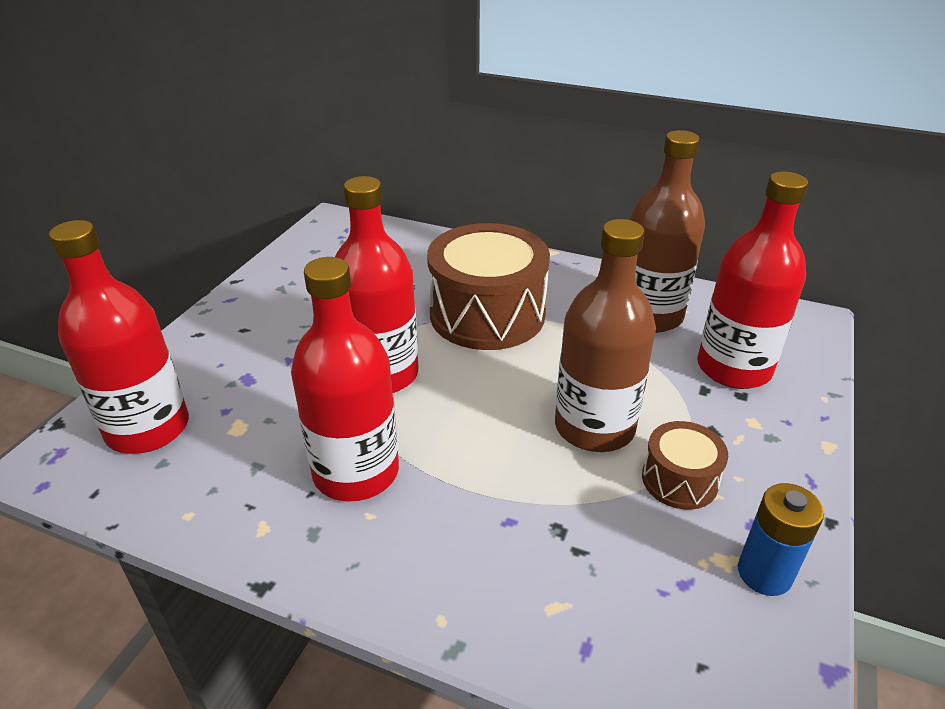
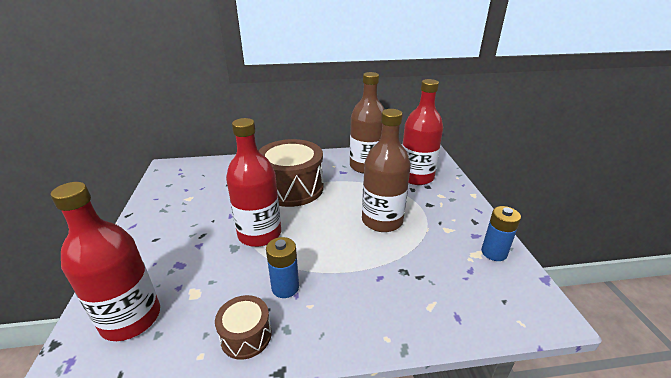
camera: 30 degrees left, 5 degrees down
red bottle [291,257,399,502] -> blue battery [266,237,299,298]
brown drum [642,421,728,510] -> brown drum moved to [215,295,272,360]

